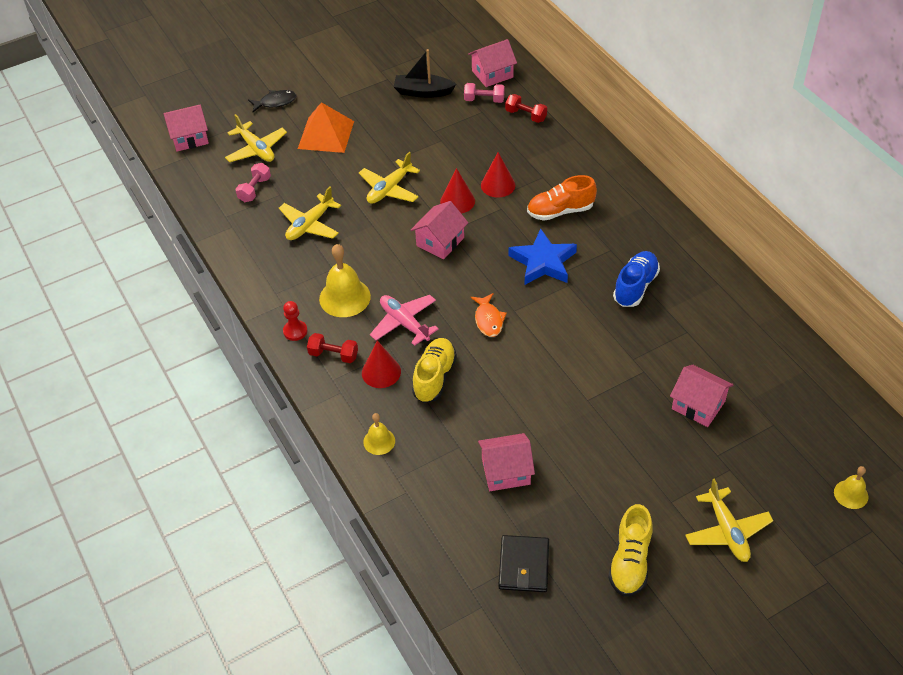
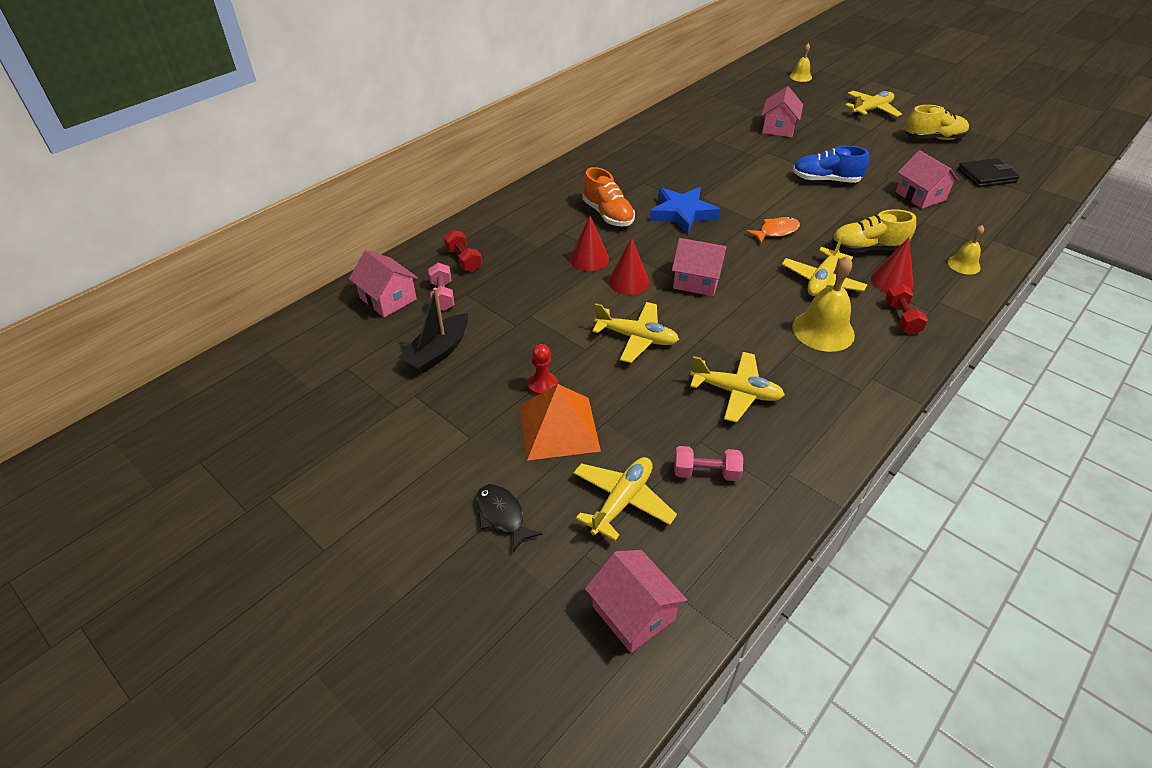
camera: 110 degrees left, 5 degrees down
red pawn [283,301,308,341] -> red pawn moved to [528,344,558,396]
pink plane [370,295,439,346] -> yellow plane [782,236,867,296]
black boat [394,49,456,98] -> black boat turned 45 degrees clockwise [398,288,468,373]
red dumbbell [505,94,547,123] -> red dumbbell turned 45 degrees counterclockwise [444,230,482,272]
blue shoe [613,251,660,307] -> blue shoe moved to [793,146,869,183]

